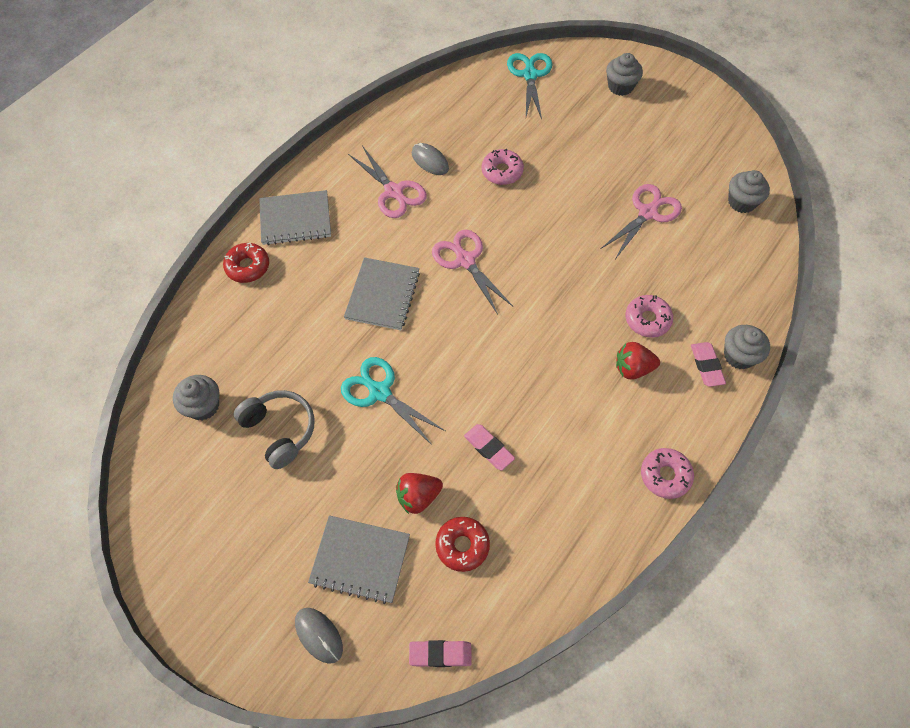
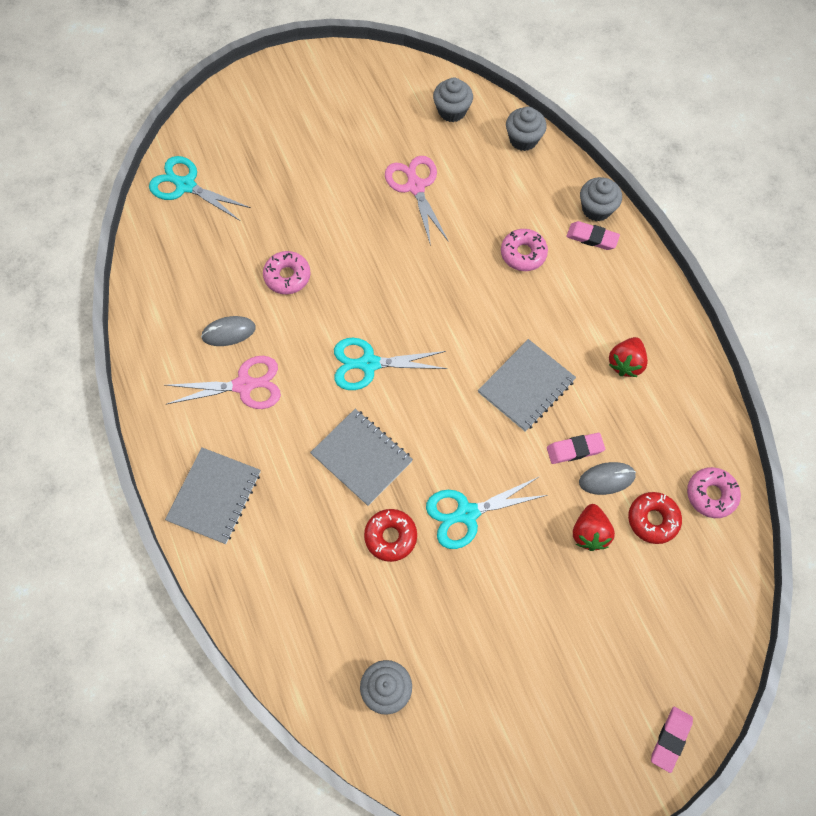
camera: 60 degrees left, 5 degrees up
red donut [223,243,269,283] -> red donut moved to [364,509,417,562]
grey headphones [234,390,315,469] -> none
grey mouse [295,608,343,664] -> grey mouse moved to [579,462,636,495]
grey notebook [308,515,410,604] -> grey notebook moved to [478,339,576,432]
pink eraser [409,640,472,667] -> pink eraser moved to [651,707,693,773]
pink scissors [432,229,514,315] -> turquoise scissors [334,338,448,390]
grey cupcake [606,53,643,96] -> grey cupcake moved to [506,107,547,151]
red strawberry [616,342,660,379] -> red strawberry moved to [609,337,648,377]
pink donut [641,448,694,499] -> pink donut moved to [687,467,741,518]

